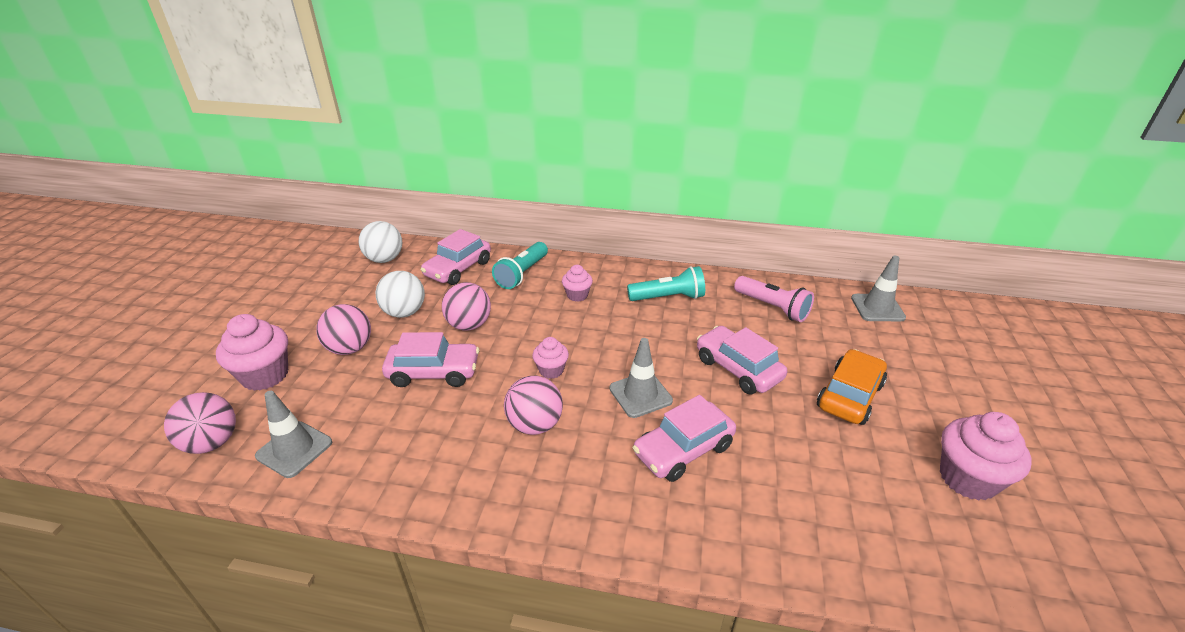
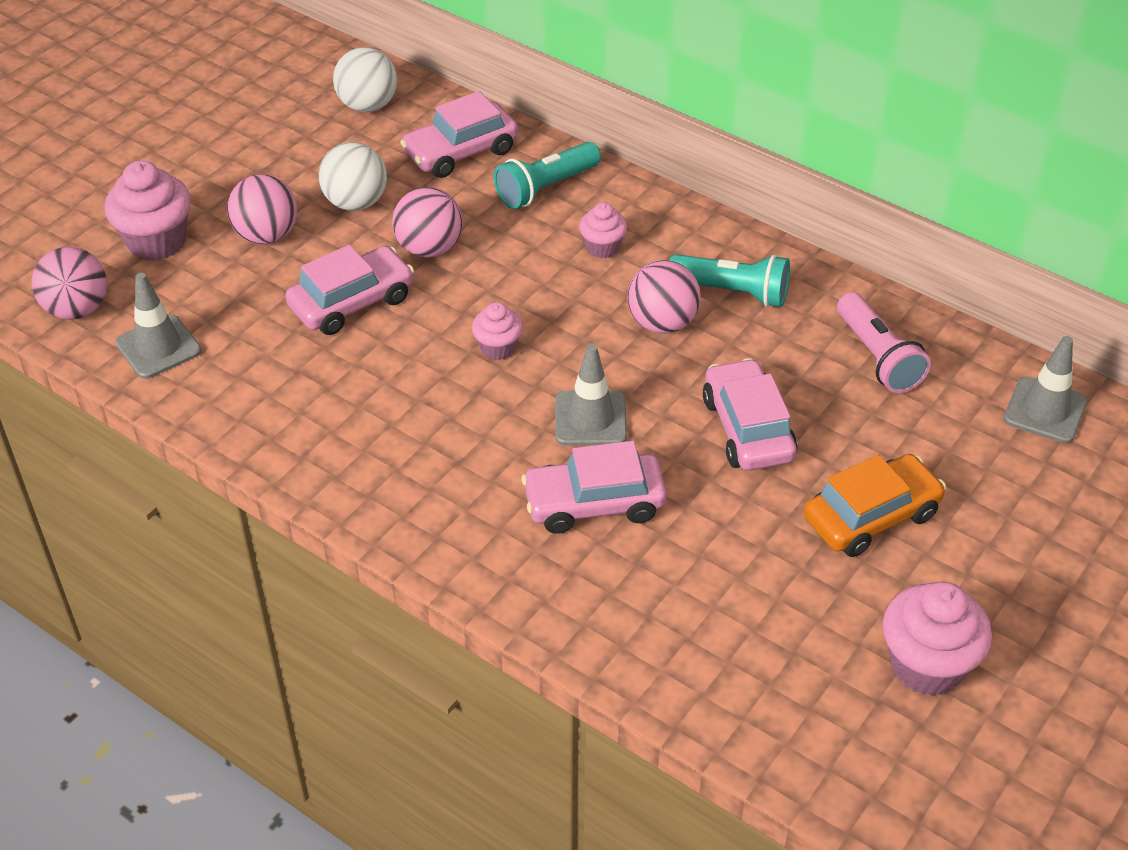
camera: 25 degrees right, 10 degrees up
pink car [382,332,479,387] -> pink car turned 60 degrees counterclockwise [285,245,414,335]
pink ball [504,376,563,435] -> pink ball moved to [627,260,701,334]

